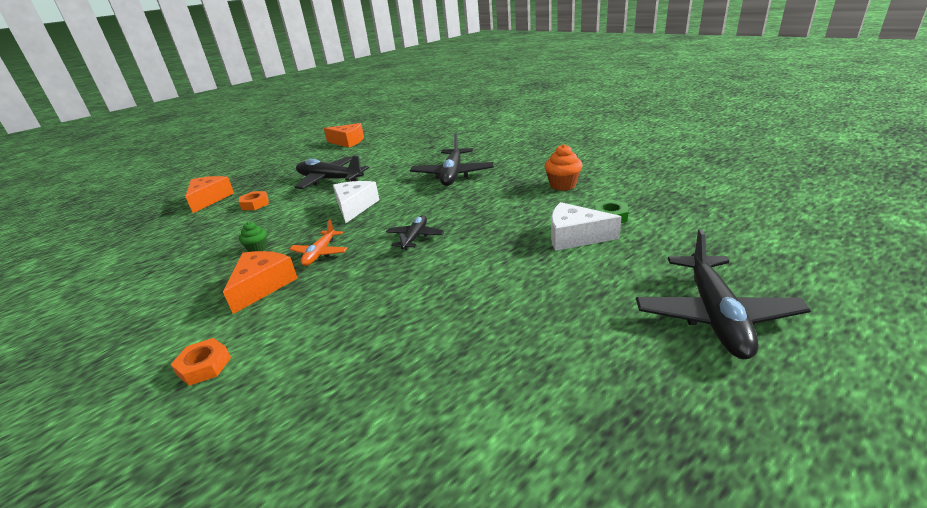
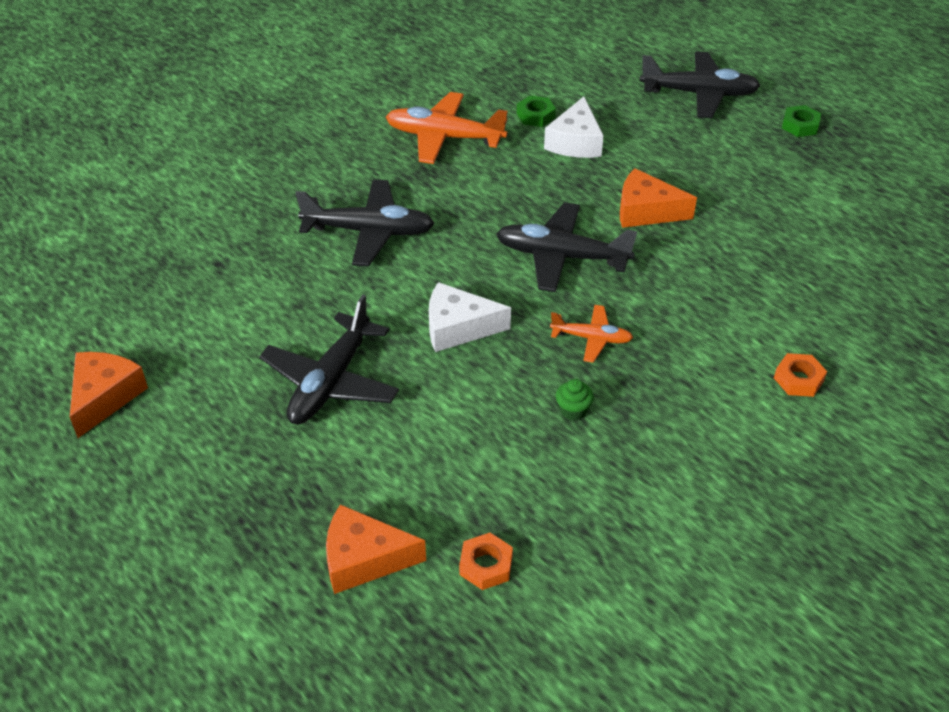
camera: 95 degrees left, 15 degrees up
orange cheese [223,251,298,314] -> orange cheese moved to [620,168,697,228]
orange nut [239,191,268,210] -> orange nut moved to [459,533,513,590]
black plane [386,215,444,250] -> black plane [496,202,637,292], size x1.79
orange cupcake [544,144,582,191] -> orange plane [386,92,508,164]
none -> green nut [782,105,821,137]

